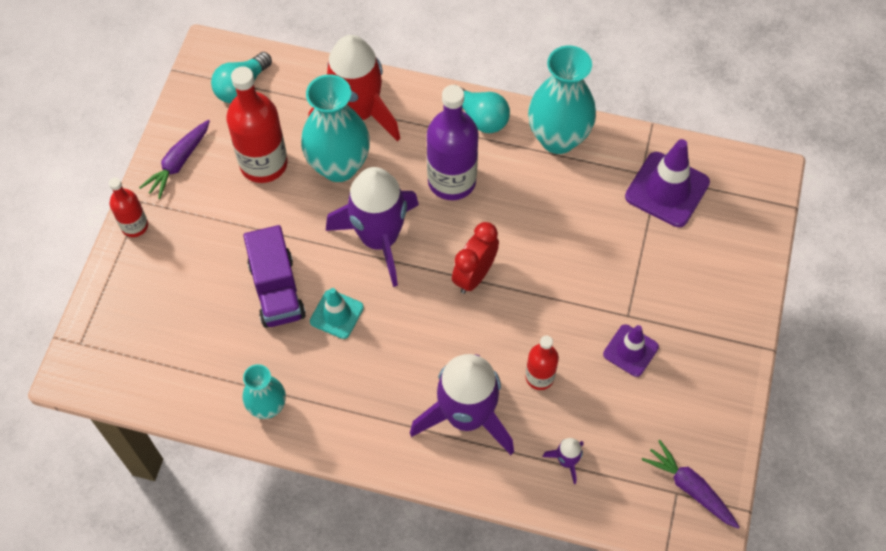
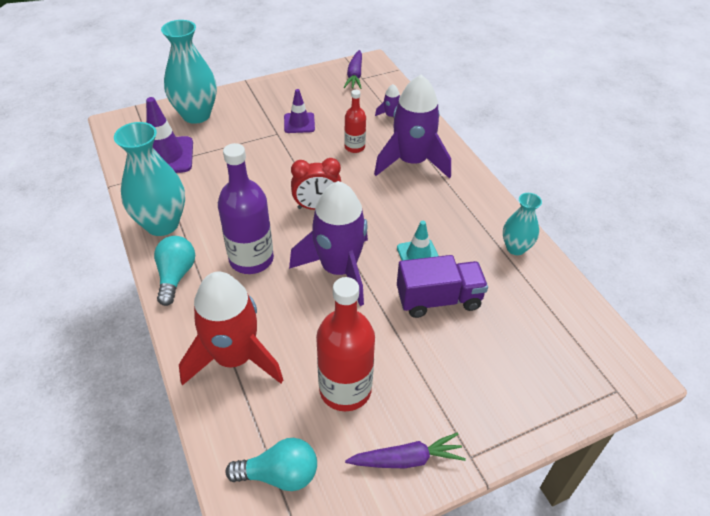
camera: 130 degrees left, 15 degrees down
red bottle [109,177,148,237] -> none
purple truck [243,225,306,328] -> purple truck turned 45 degrees clockwise [397,255,488,318]
turquoise vase [301,74,370,182] -> turquoise vase moved to [161,20,217,124]

